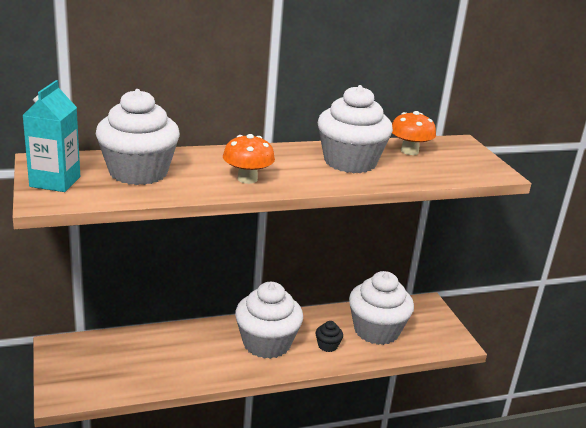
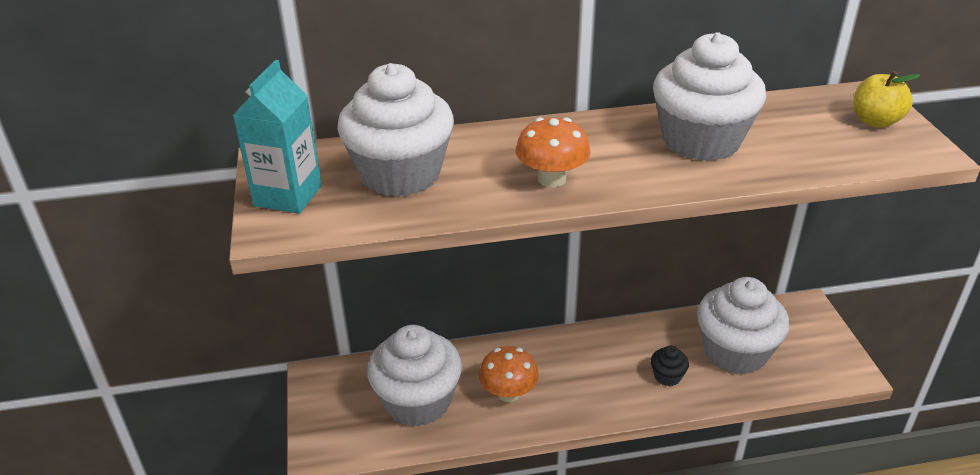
camera: 10 degrees right, 10 degrees up
white cupcake [235,282,303,359] -> white cupcake moved to [367,325,462,427]
orange mushroom [392,111,436,155] -> orange mushroom moved to [479,346,539,402]
none -> yellow apple [853,71,920,128]

